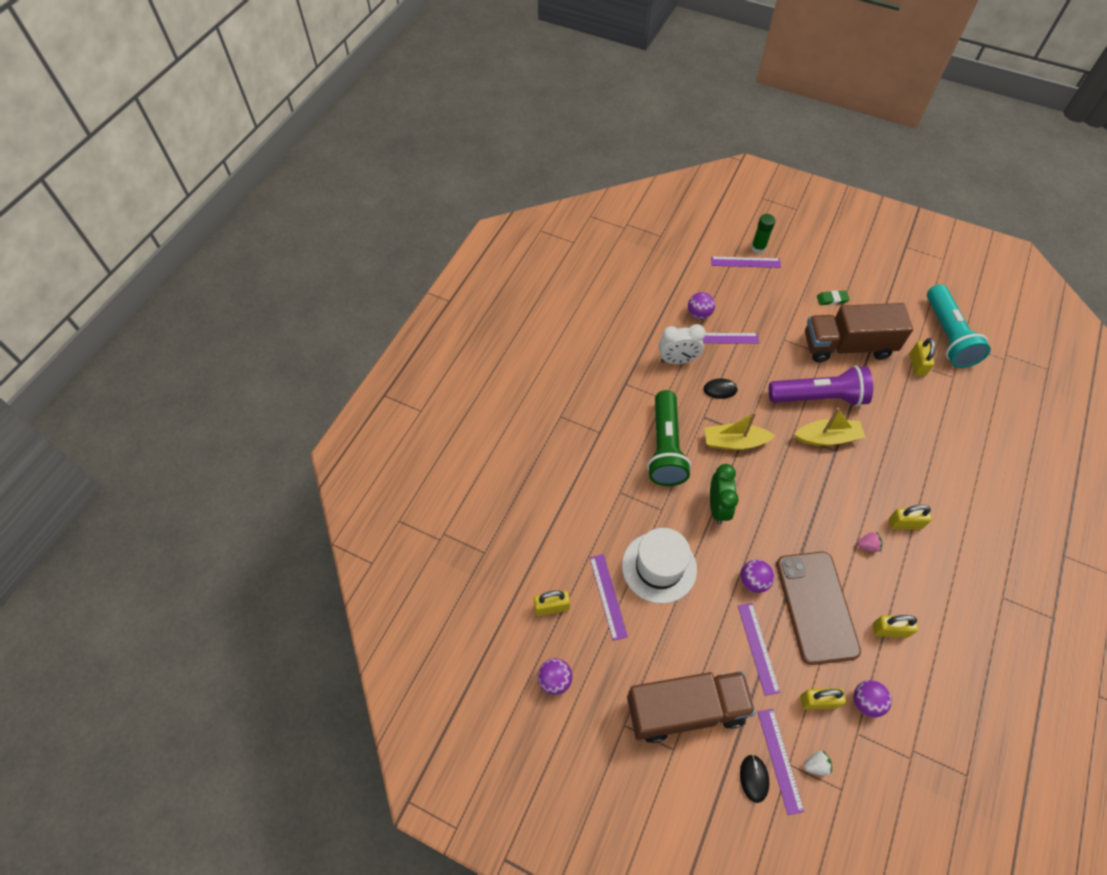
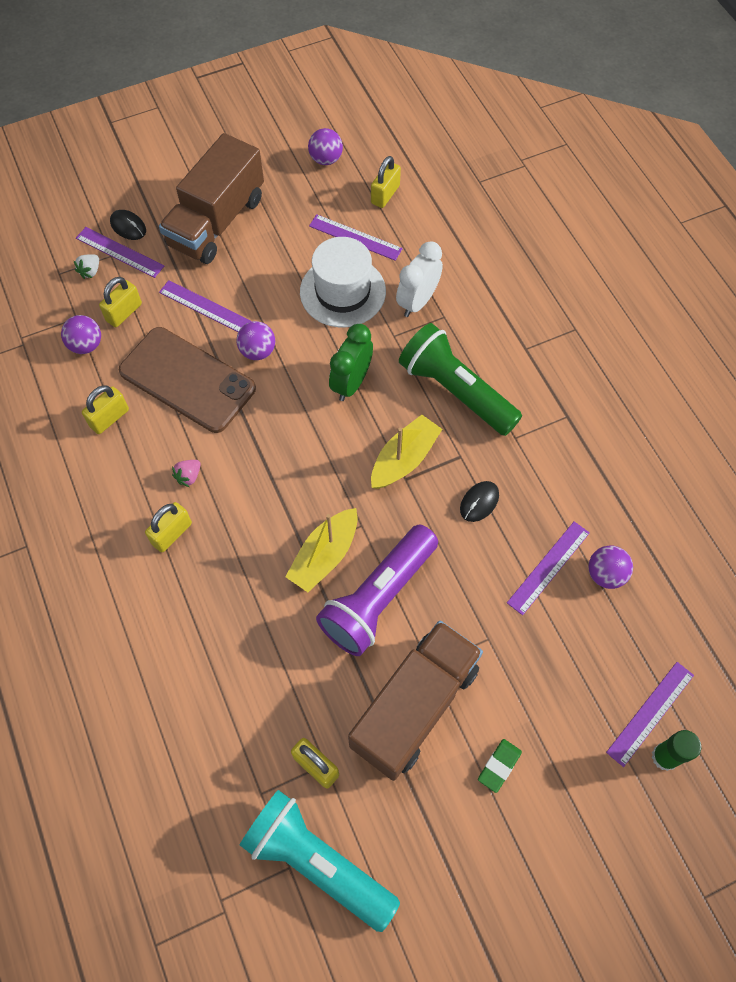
camera: 130 degrees right, 5 degrees up
white clock [659,324,706,364] -> white clock moved to [396,241,443,317]
green clock [710,464,738,524] -> green clock turned 75 degrees clockwise [329,324,373,401]

